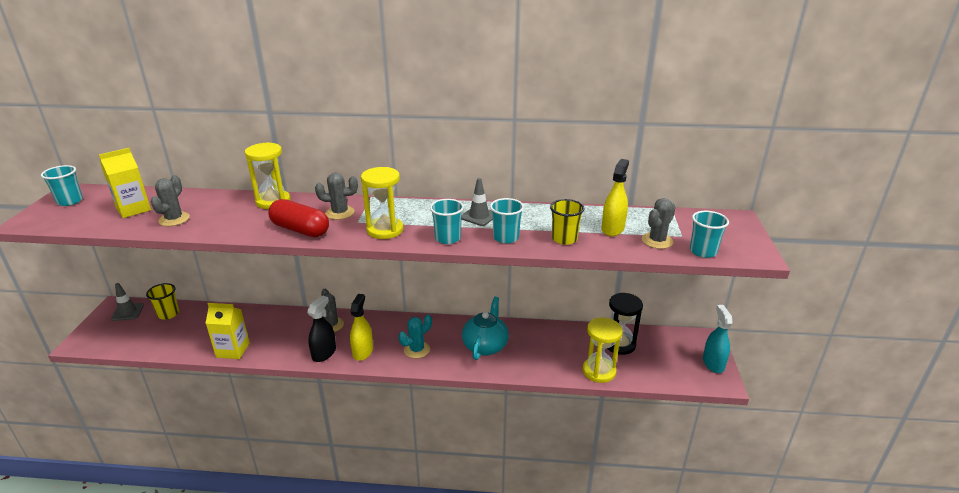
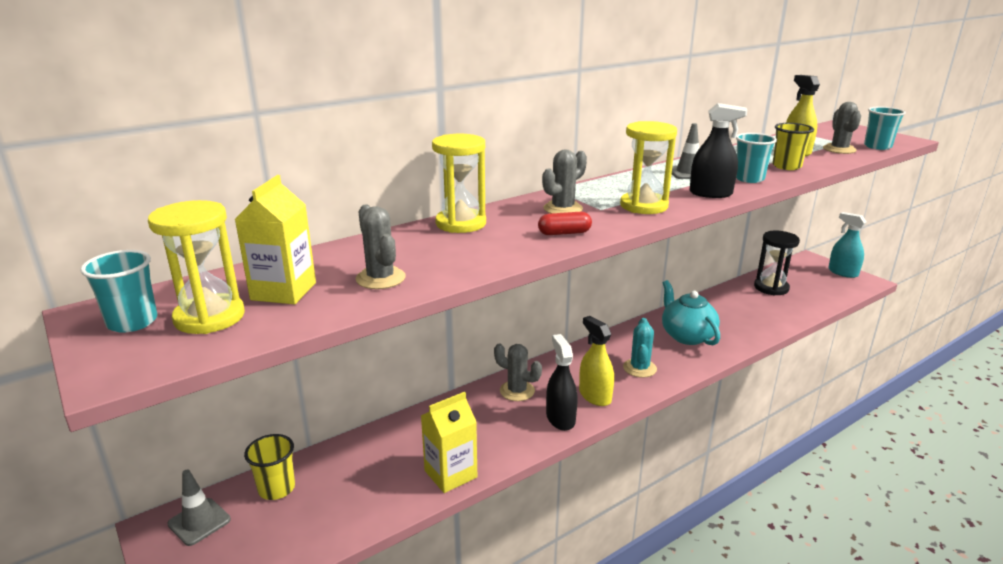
camera: 40 degrees left, 5 degrees down
red capsule [268,199,329,237] -> red capsule [538,212,592,235], size x0.54
turquoise cup [430,199,464,244] -> black spray bottle [690,103,748,198]
yellow hourglass [582,317,623,383] -> yellow hourglass moved to [148,200,245,334]

